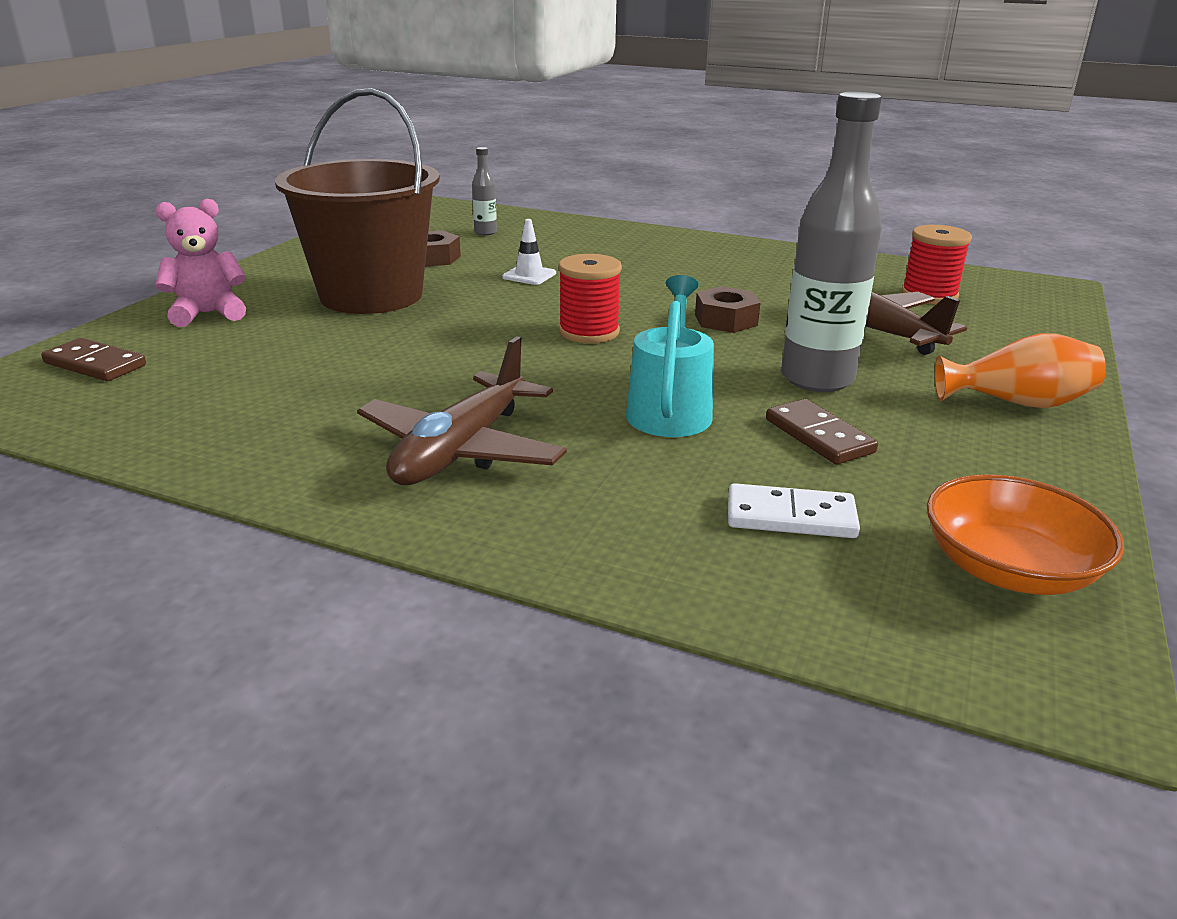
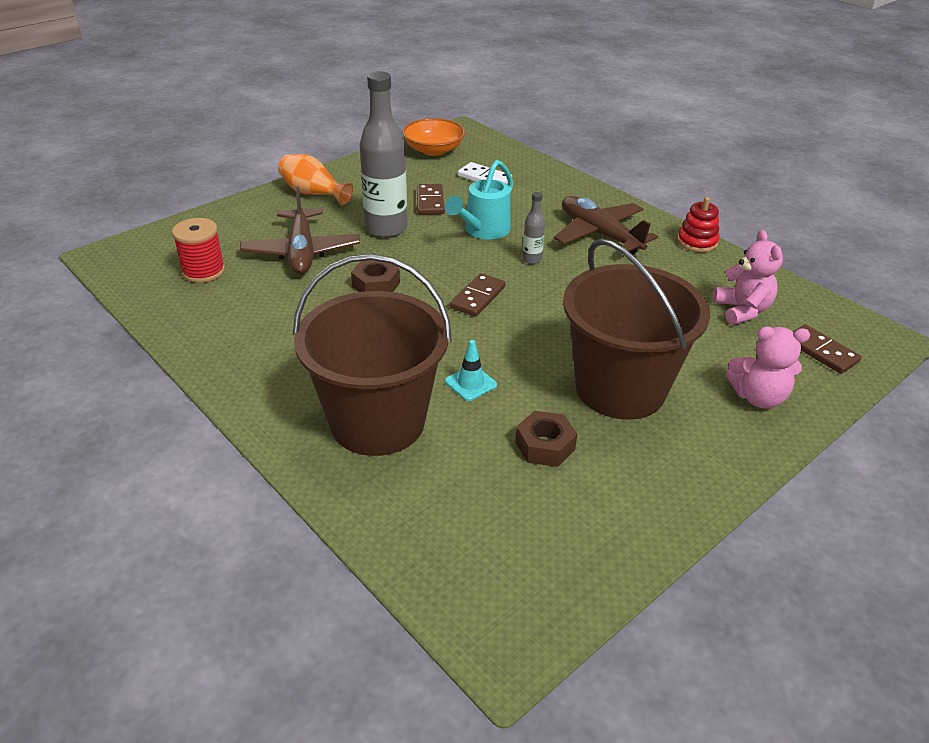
camera: 155 degrees left, 10 degrees up
brown plane [357,336,567,485] -> brown plane turned 90 degrees counterclockwise [554,196,658,254]
grey bottle [472,147,497,235] -> grey bottle moved to [522,192,545,264]
white traffic cone [502,219,556,285] -> turquoise traffic cone [445,340,497,401]
red spool [558,254,622,343] -> brown domino [450,273,506,317]
none -> brown bucket [293,254,452,456]
none -> red stacking toy [677,197,720,252]
none -> pink teddy bear [713,230,783,325]

